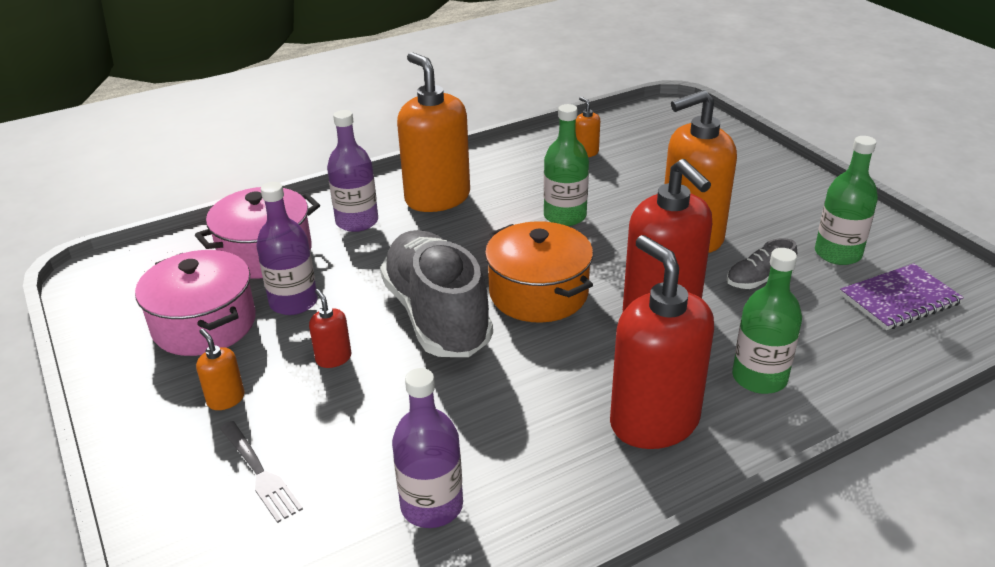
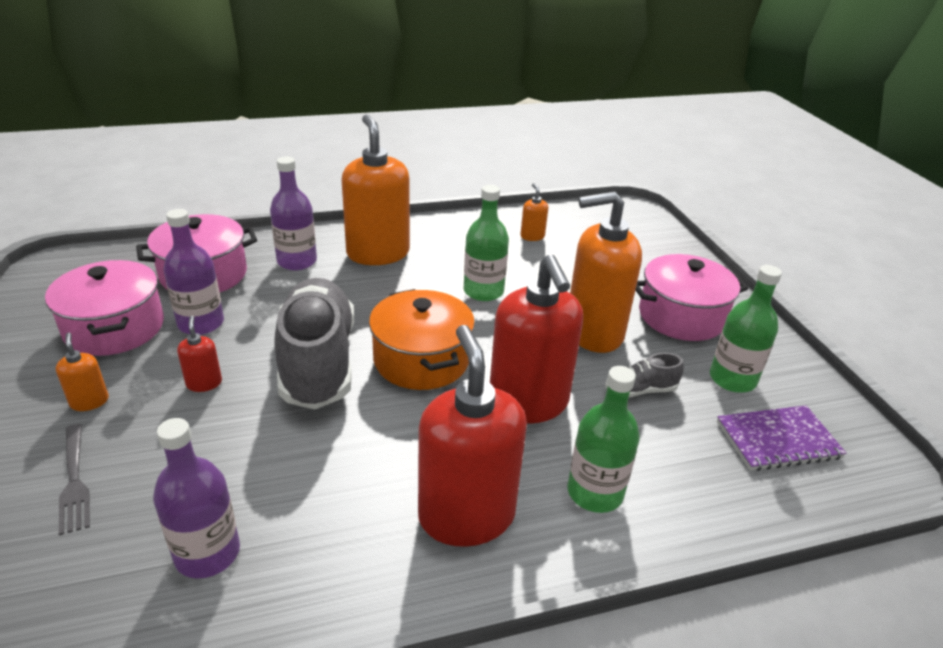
camera: 10 degrees right, 0 degrees up
none -> pink pot [636,254,749,341]

